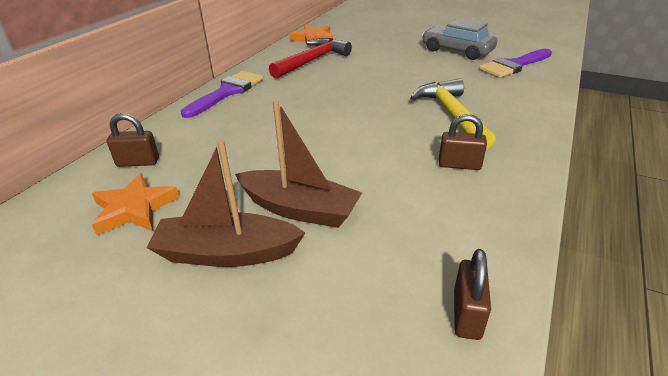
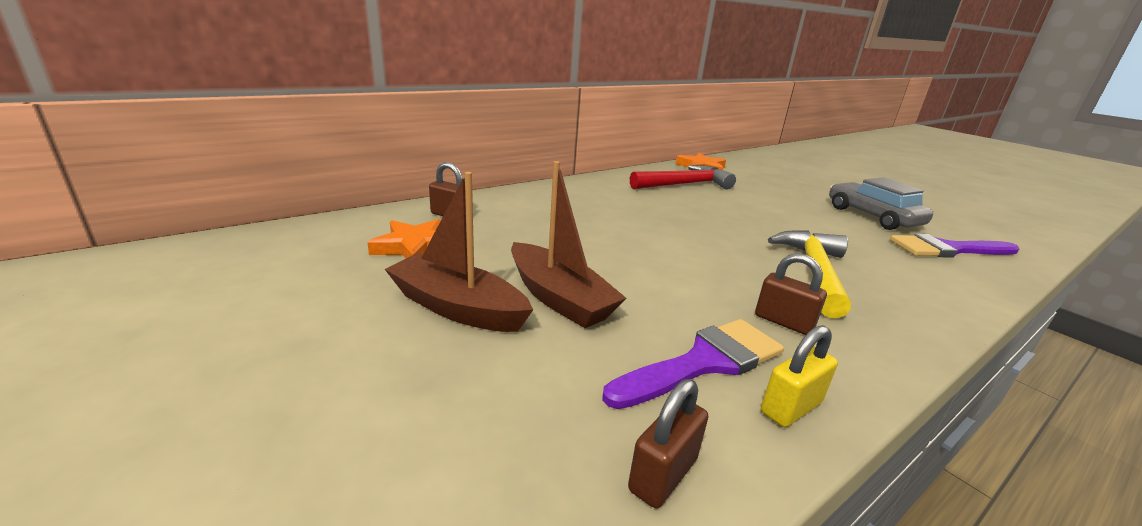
camera: 25 degrees right, 10 degrees down
purple brush [181,71,263,118] -> purple brush moved to [602,319,784,409]
none -> yellow padlock [761,325,838,427]

